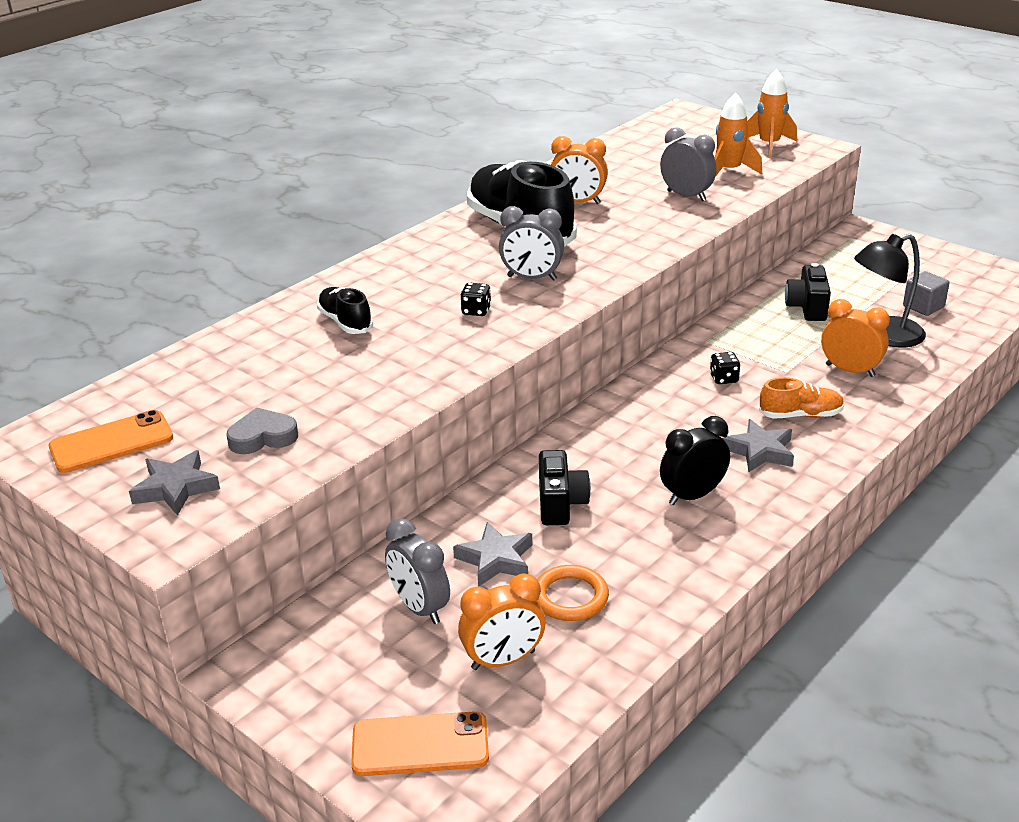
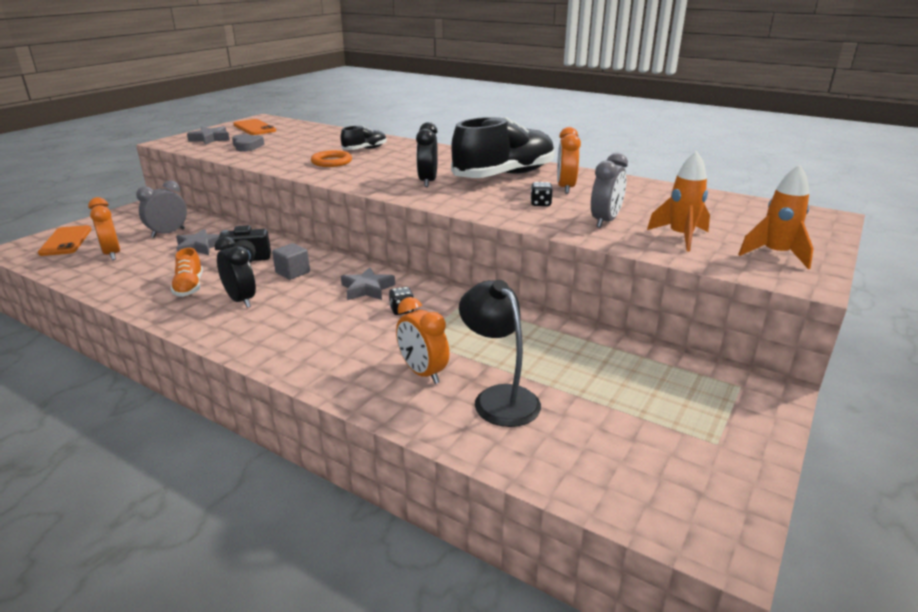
camera: 80 degrees right, 5 degrees down
black dice [461,283,491,316] -> black dice moved to [530,182,553,206]
grey clock [499,206,564,280] -> black clock [416,122,438,187]
orange ring [537,565,609,621] -> orange ring moved to [311,150,352,167]
grey star [722,419,794,472] -> grey star moved to [341,267,395,300]
orange shoe [759,377,845,419] -> orange shoe moved to [170,248,203,297]
black camera [785,263,831,321] -> none
orange clock [821,299,890,377] -> orange clock turned 120 degrees clockwise [396,297,449,384]
grey cube [903,271,949,316] -> grey cube moved to [272,243,310,280]

